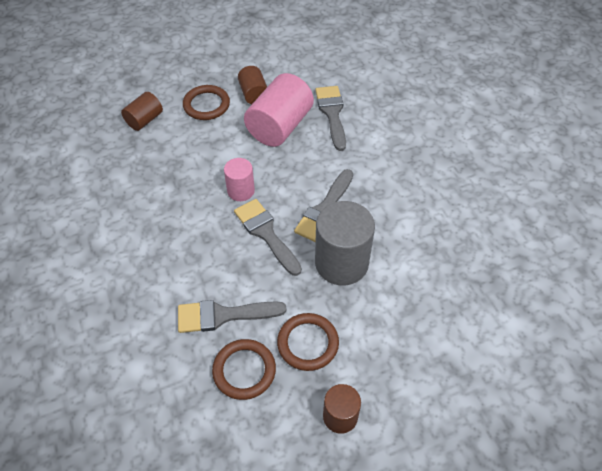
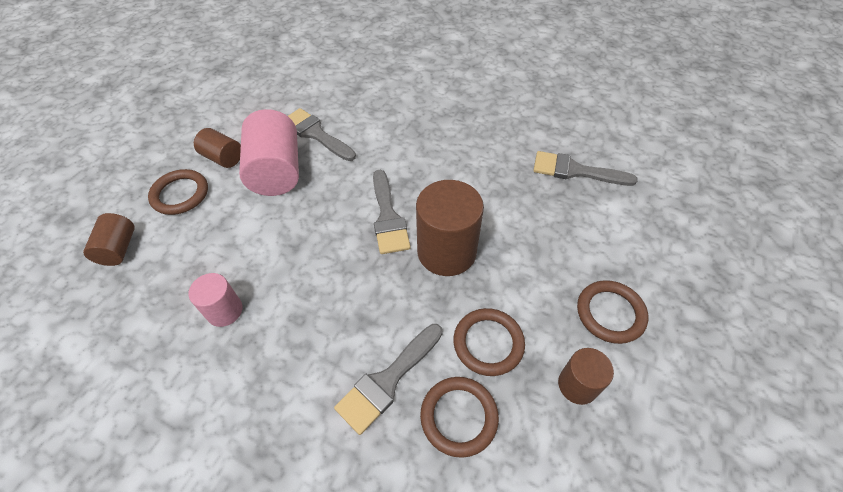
camera: 40 degrees left, 0 degrees up
pink cylinder [224,158,255,201] -> pink cylinder moved to [188,273,243,327]
grey brush [234,199,302,276] -> grey brush moved to [533,151,638,186]
grey cylinder [315,201,375,285] -> brown cylinder [416,180,484,276]
none -> brown ring [577,280,648,344]

